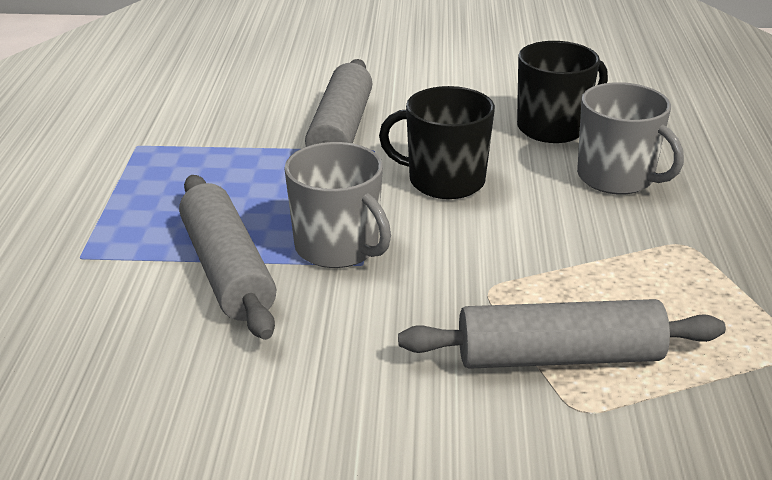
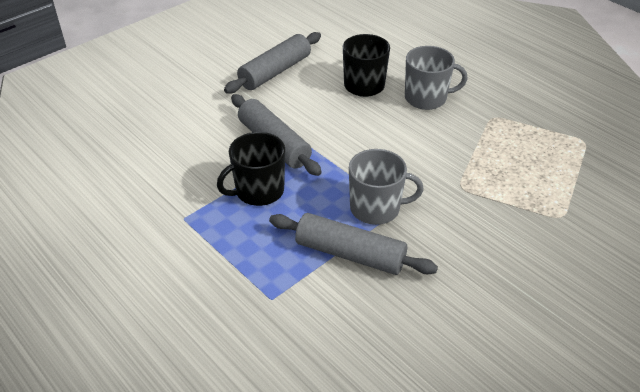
camera: 45 degrees left, 10 degrees up
black mug [379,86,495,199] -> black mug moved to [217,132,285,206]
grey rolling pin [398,299,726,369] -> grey rolling pin moved to [224,32,321,93]

